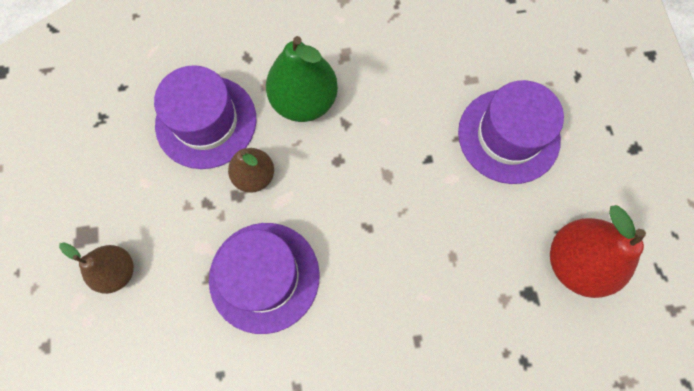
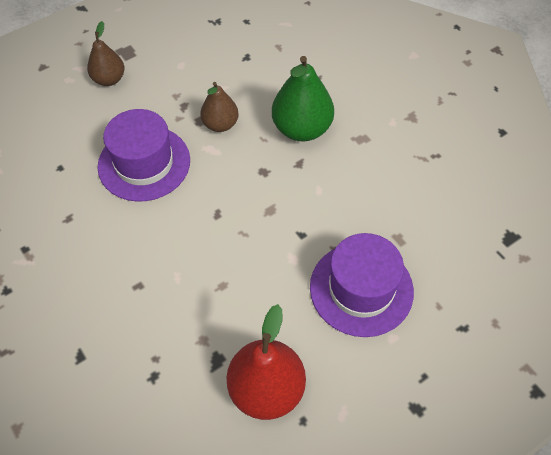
camera: 65 degrees right, 15 degrees down
purple hat [154,65,256,169] -> none

